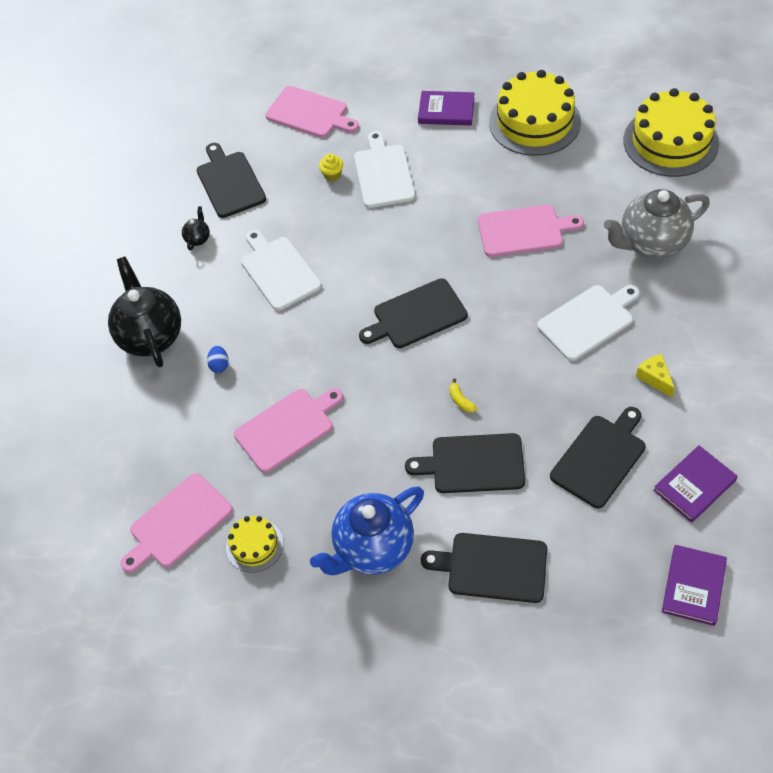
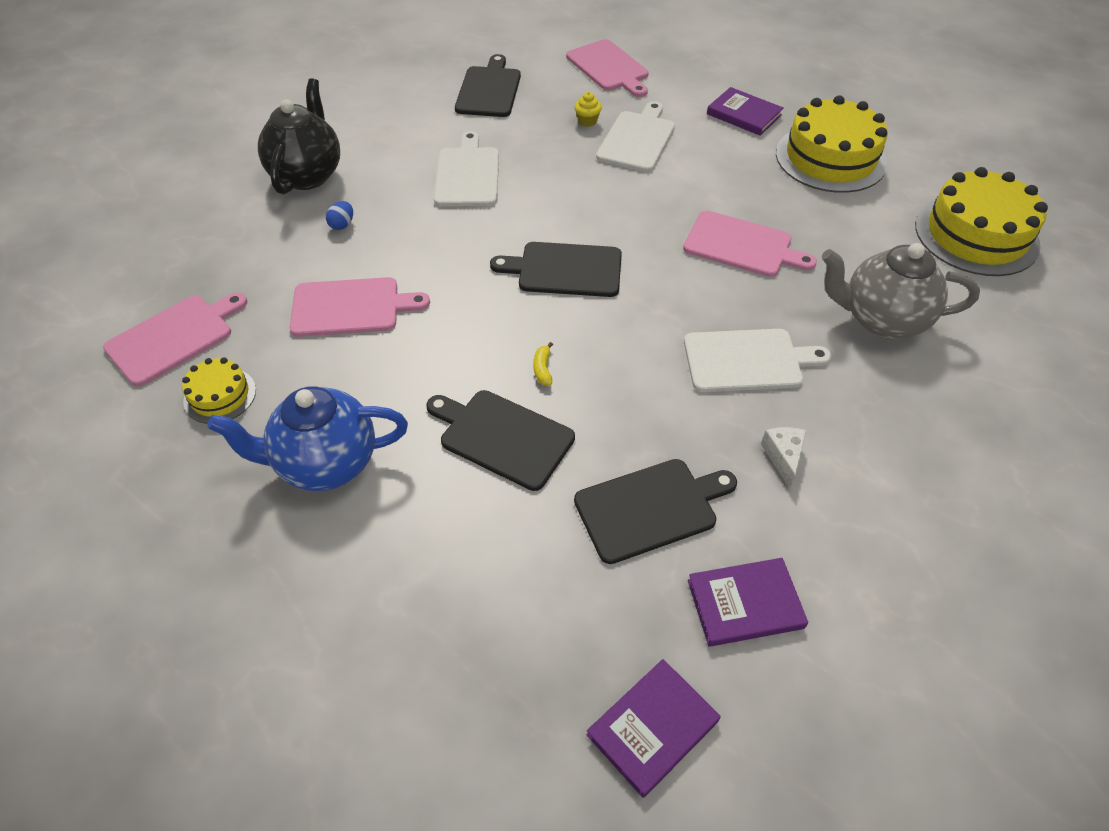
camera: 25 degrees right, 5 degrees down
pink cutting board [120,473,233,573] -> pink cutting board turned 150 degrees clockwise [103,292,247,387]
black teapot [182,206,210,250] -> none
black cutting board [421,533,547,603] -> none
yellow cheese [636,354,675,397] -> white cheese [761,427,807,489]

